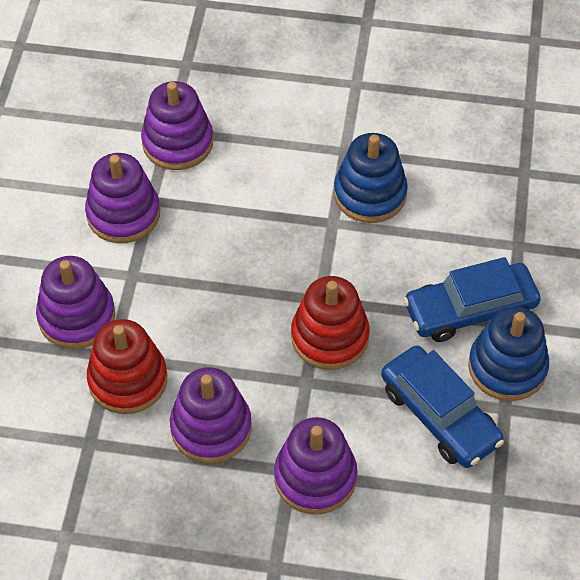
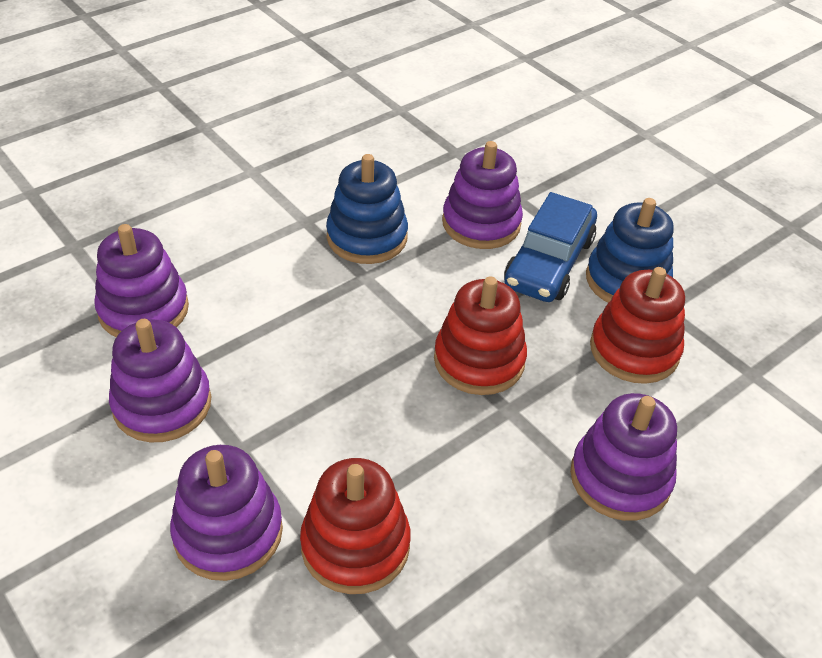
camera: 50 degrees left, 10 degrees down
purple stacking toy [170,367,251,463] -> purple stacking toy moved to [442,141,523,249]
blue car [381,346,504,468] -> red stacking toy [590,267,685,384]

